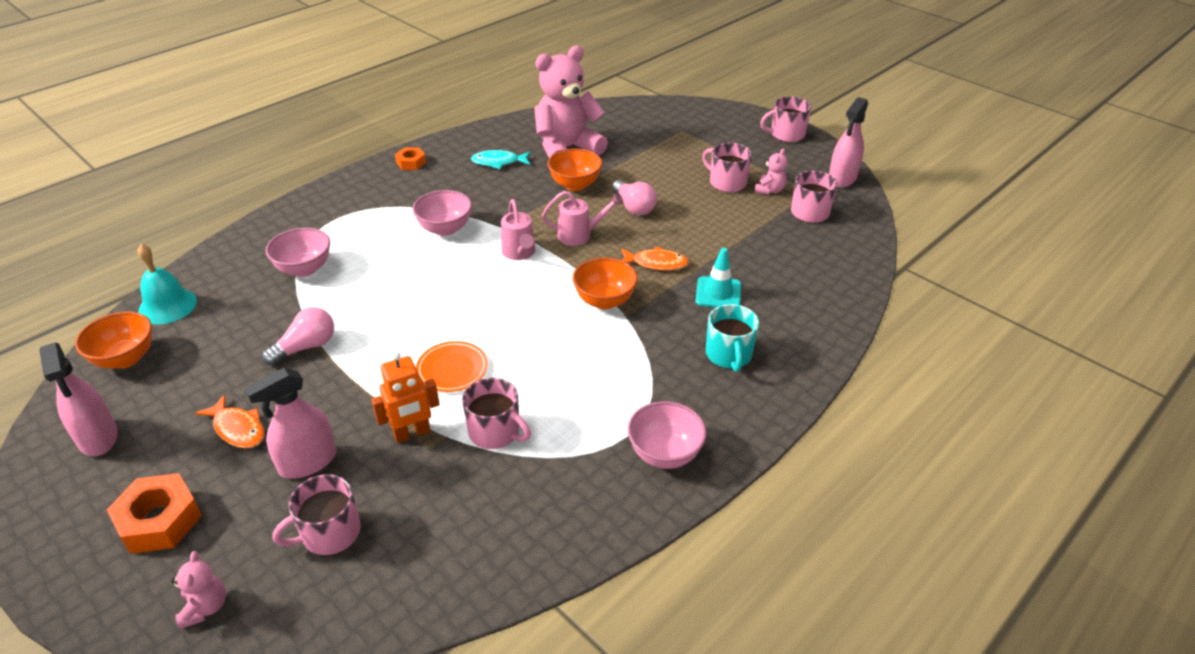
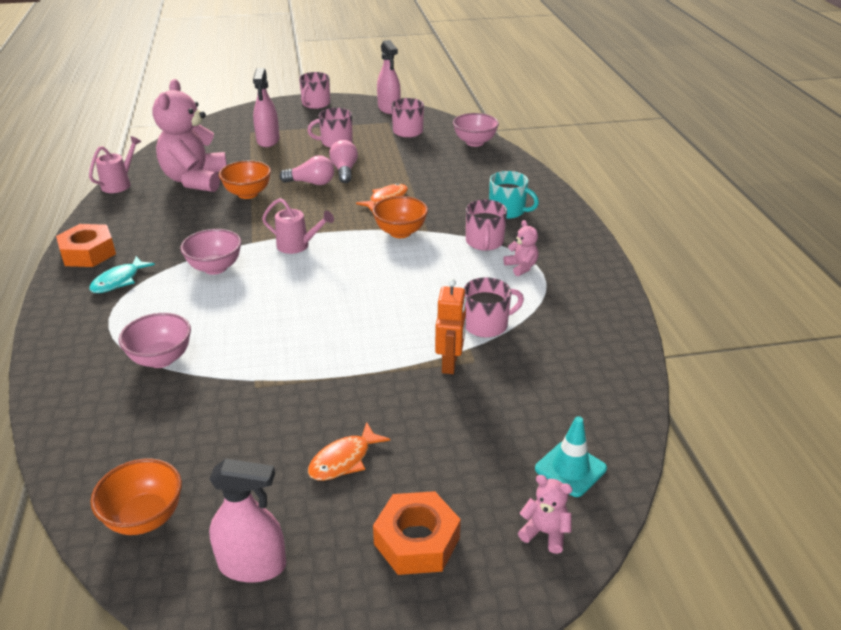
camera: 55 degrees left, 5 degrees down
turquoise bell [137,244,197,325] -> none
orange fish [195,395,265,448] -> orange fish turned 150 degrees clockwise [308,422,390,481]
pink spray bottle [244,368,337,479] -> pink spray bottle moved to [253,68,279,147]
pink light bulb [262,307,334,366] -> pink light bulb moved to [329,140,358,183]
pink mug [273,474,361,555] -> pink mug moved to [466,200,507,251]
orange nut [395,147,426,170] -> orange nut [56,224,116,267], size x1.73
orange plate [416,341,488,392] -> none
turquoise fish [471,150,531,169] -> turquoise fish moved to [89,256,155,293]
pink watering can [542,191,623,246] -> pink watering can moved to [89,136,141,193]
pink bowl [627,401,707,469] -> pink bowl moved to [453,113,499,147]
turquoise traffic cone [696,248,741,307] -> turquoise traffic cone moved to [535,416,607,497]
pink teddy bear [755,148,788,195] -> pink teddy bear moved to [503,220,539,276]

